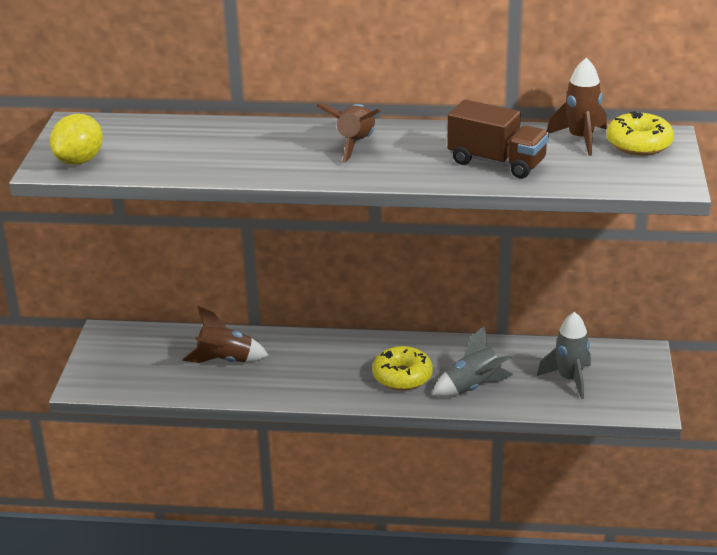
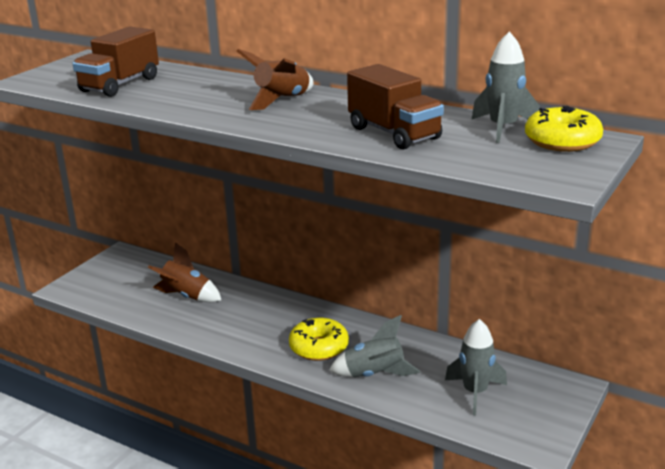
camera: 25 degrees right, 5 degrees down
yellow lemon [50,114,103,165] -> none
brown rocket [547,57,607,156] -> grey rocket [472,31,540,143]
none -> brown truck [72,26,159,97]

